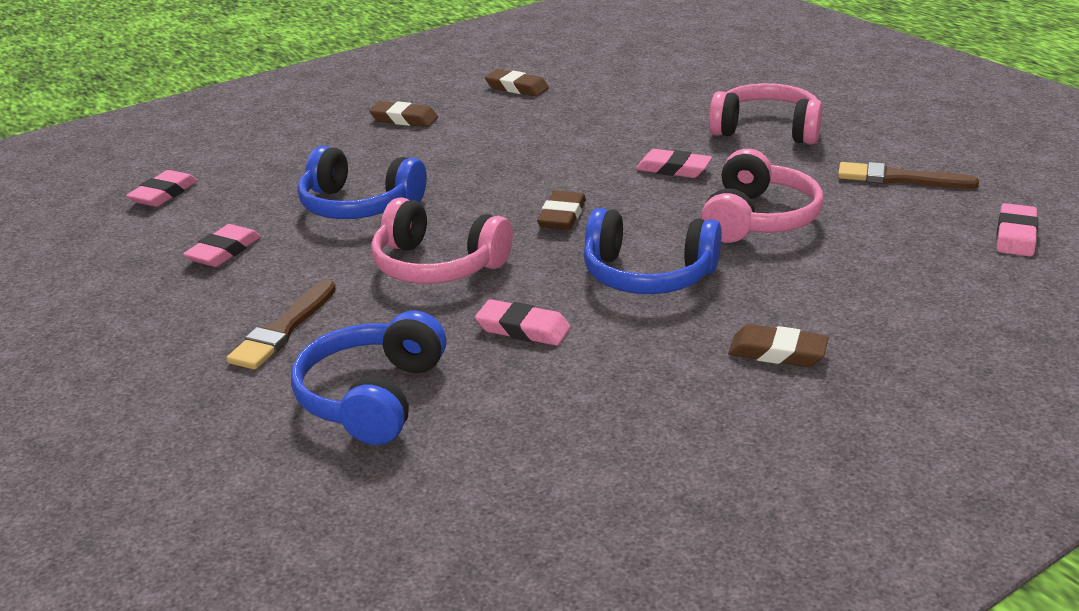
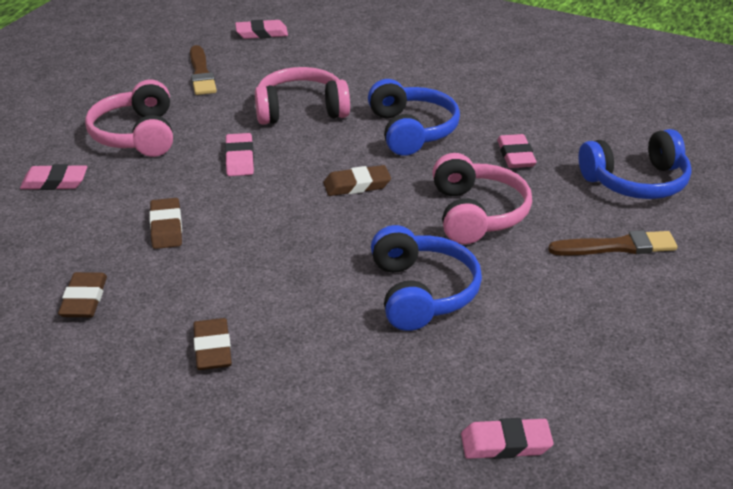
camera: 120 degrees left, 5 degrees up
pink eraser [183,224,261,267] -> pink eraser moved to [20,164,87,190]
brown eraser [728,324,829,367] -> brown eraser moved to [149,198,182,249]

